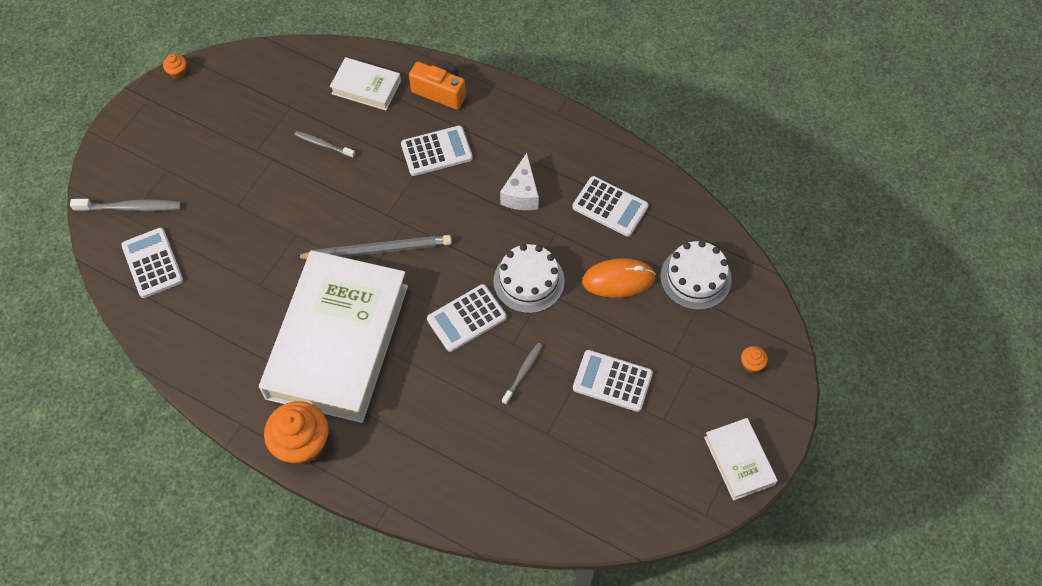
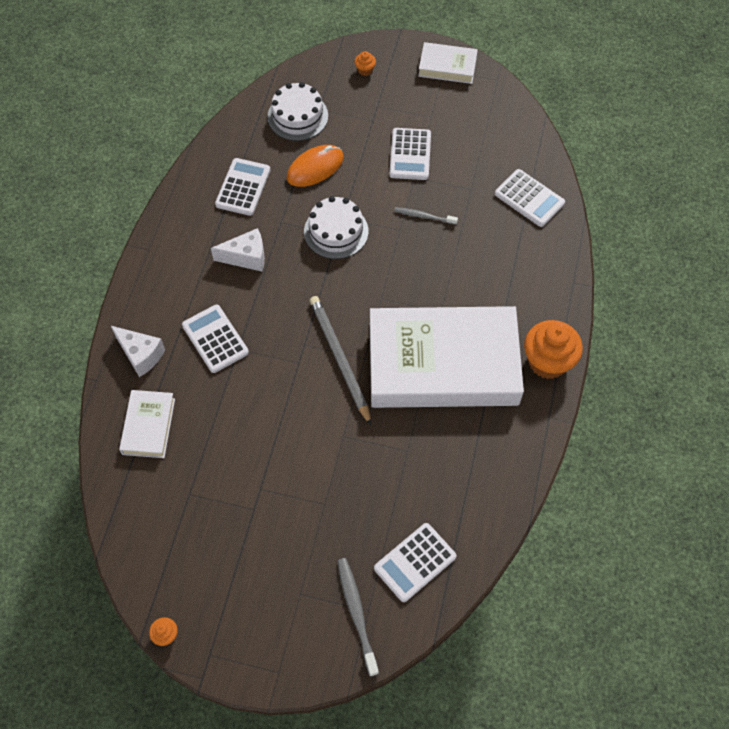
camera: 105 degrees left, 0 degrees up
grey toothbrush [294,131,355,158] -> none
orange camera [409,60,466,109] -> white cheese [111,326,165,377]
white calculator [427,284,507,352] -> white calculator moved to [495,169,565,227]
orange mouse [582,258,656,298] -> orange mouse turned 75 degrees clockwise [287,145,344,187]
white book [704,418,778,501] -> white book turned 45 degrees clockwise [418,42,478,84]

